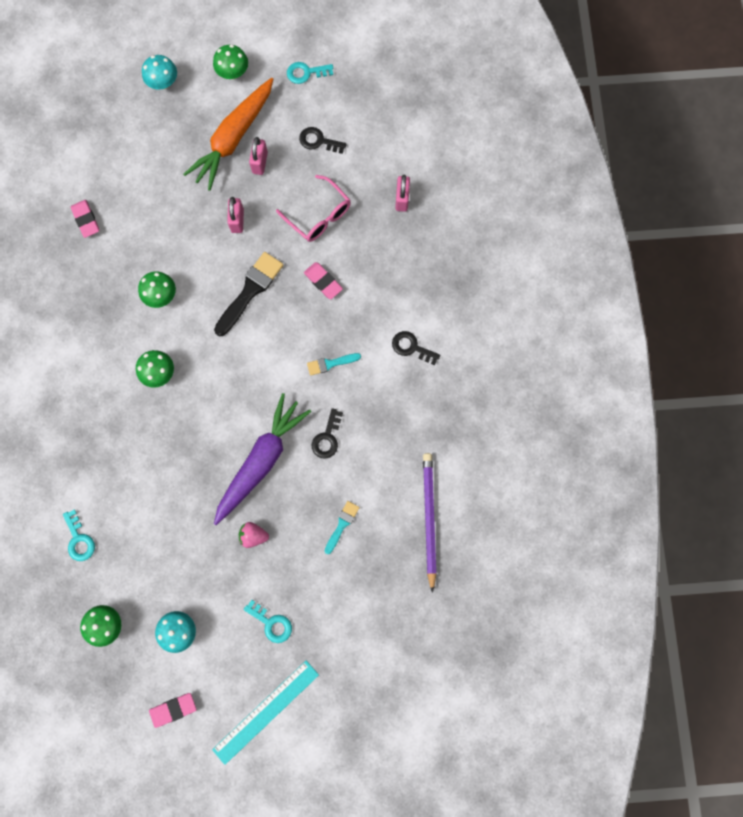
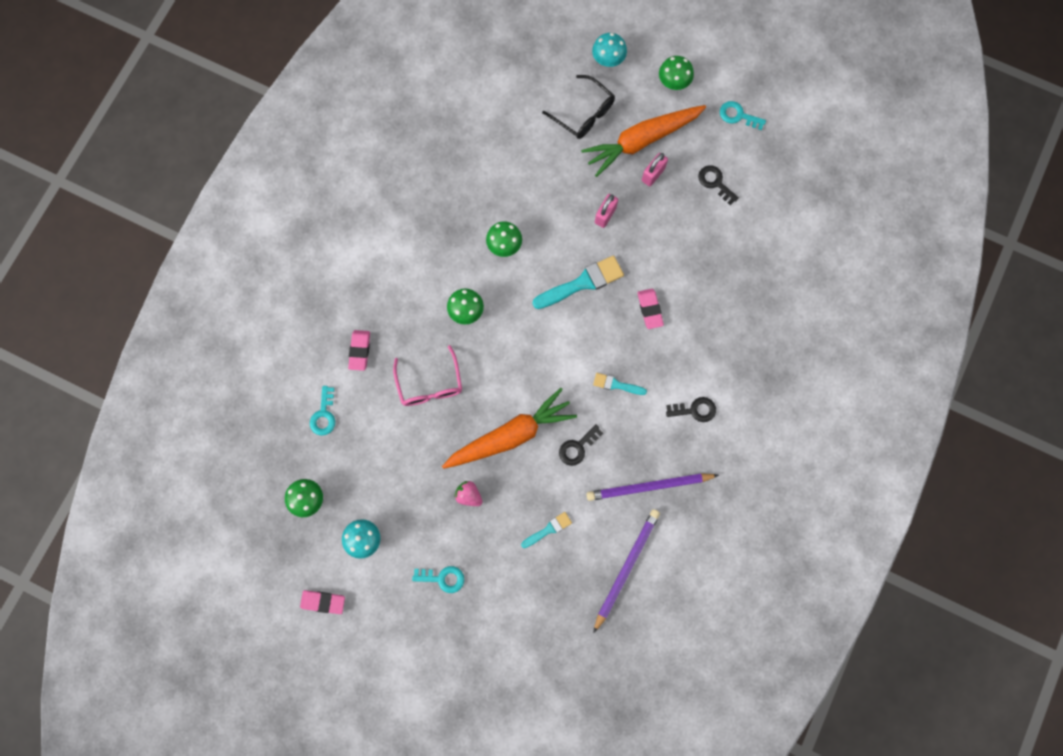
camera: 30 degrees right, 0 degrees up
pink eraser [71,200,99,238] -> pink eraser moved to [348,330,370,371]
turquoise ruler [212,660,319,765] -> none
black brush [214,252,283,336] -> turquoise brush [532,255,624,309]
purple carrot [214,393,311,525] -> orange carrot [442,388,577,469]
turquoise key [244,600,292,643] -> turquoise key turned 60 degrees counterclockwise [412,566,464,593]
pink glasses [276,175,351,242] -> pink glasses moved to [393,345,462,406]
black key [392,331,440,365] -> black key turned 120 degrees clockwise [666,397,716,422]
pink padlock [395,175,410,212] -> none
none -> black glasses [542,75,615,139]
none -> purple pencil [586,473,719,501]

